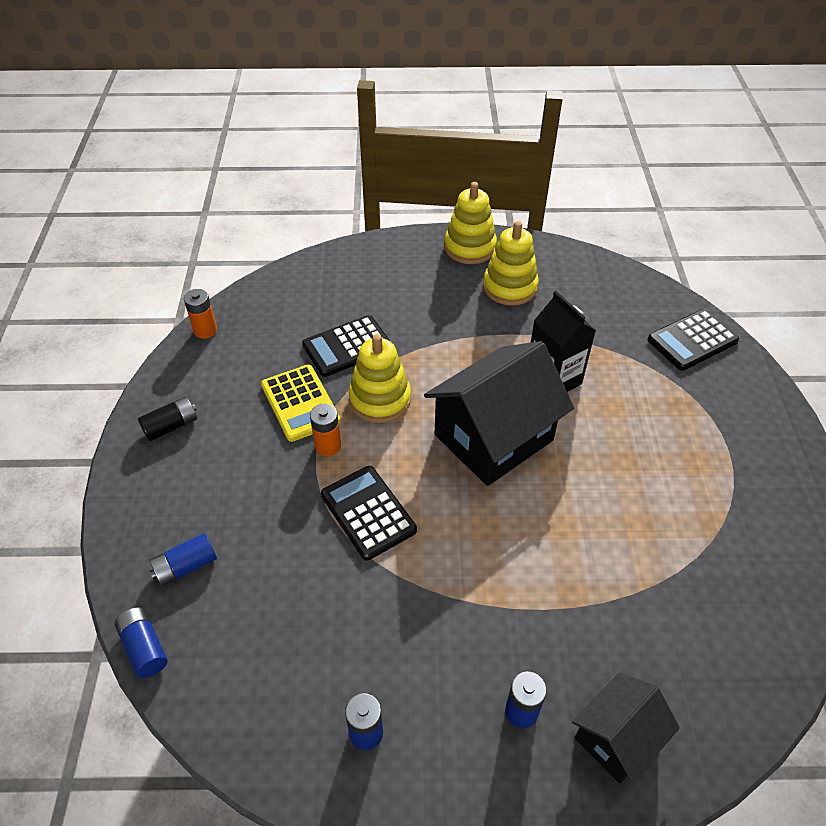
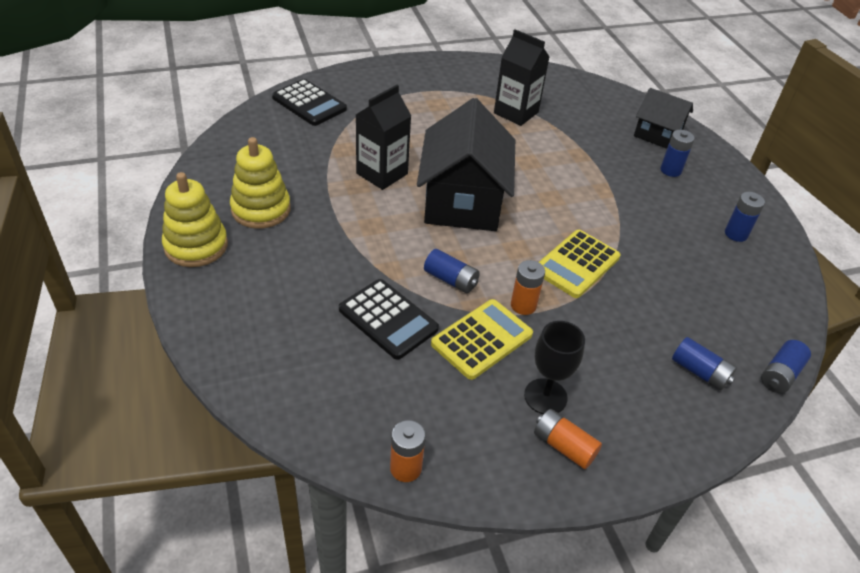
camera: 110 degrees left, 5 degrees down
black battery [138,397,197,441] -> orange battery [534,409,602,469]
black calculator [321,466,417,560] -> yellow calculator [539,230,621,298]
yellow stacking toy [349,334,411,423] -> blue battery [424,249,480,293]
black house [424,341,574,486] -> black house turned 60 degrees clockwise [417,98,515,231]
none -> black carton [494,29,549,126]
none -> black goblet [524,321,585,414]

